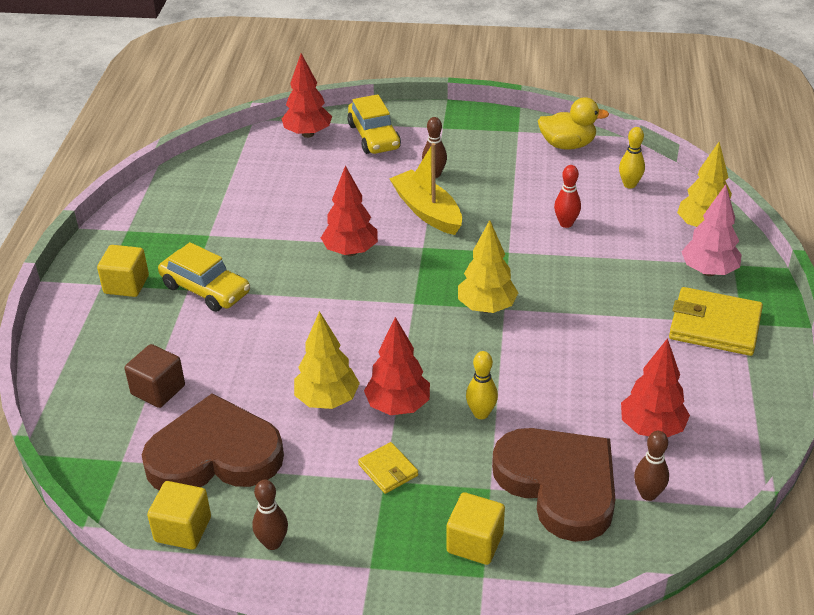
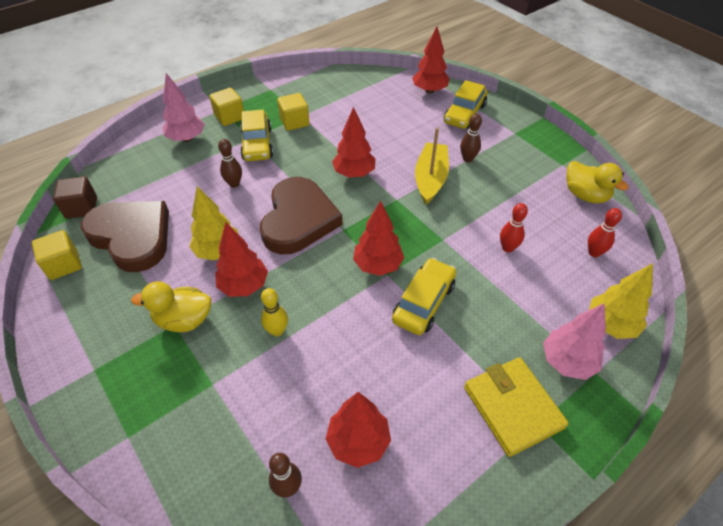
camera: 45 degrees right, 10 degrees up
brown cube [124,344,185,408] -> brown cube moved to [53,176,97,219]
brown bowling pin [252,480,288,550] -> brown bowling pin moved to [218,139,242,188]
yellow wallet [358,442,418,494] -> yellow duck [131,281,211,332]
yellow cube [446,492,505,565] -> yellow cube moved to [277,93,309,131]
yellow tree [458,220,518,313] -> red tree [353,201,404,276]
brown heart [492,428,615,542] -> brown heart moved to [260,177,343,254]
yellow bowling pin [619,127,645,189] -> red bowling pin [588,208,622,257]
none -> pink tree [163,73,205,142]
none -> yellow car [392,258,456,335]

